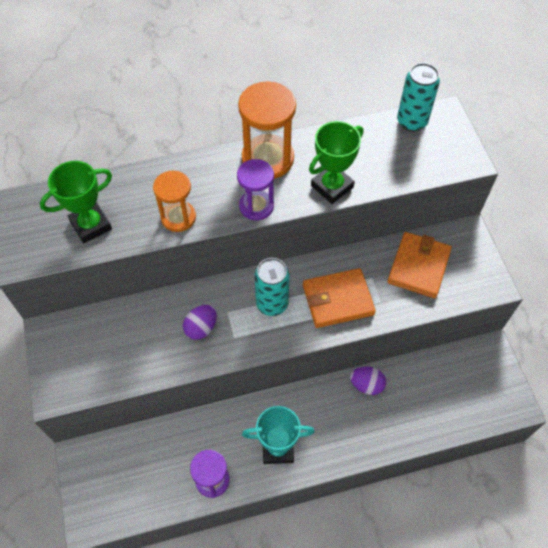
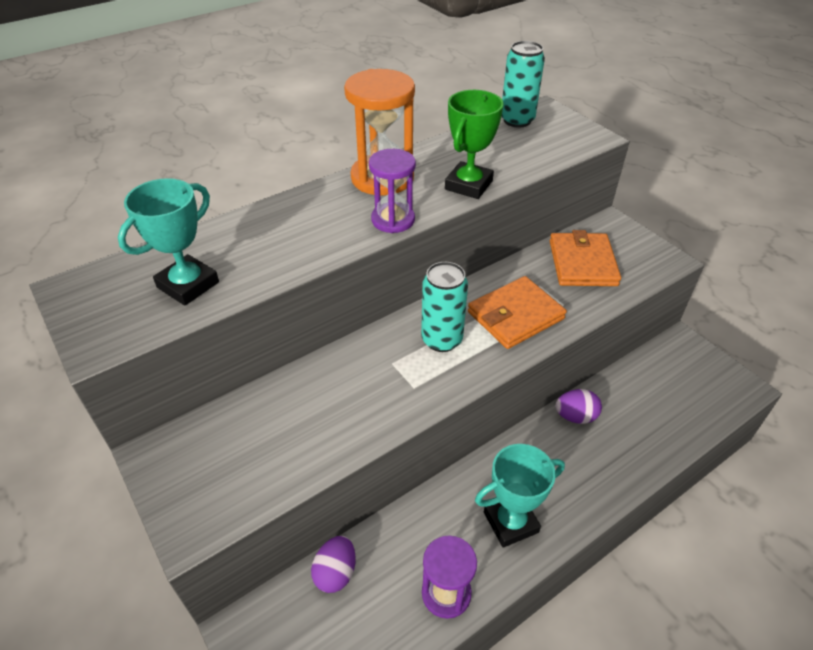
camera: 20 degrees left, 15 degrees down
green trophy [40,161,112,243] -> turquoise trophy [118,178,219,306]
orange hourglass [153,171,196,232] -> none
purple egg [183,305,217,340] -> purple egg moved to [311,536,355,593]

